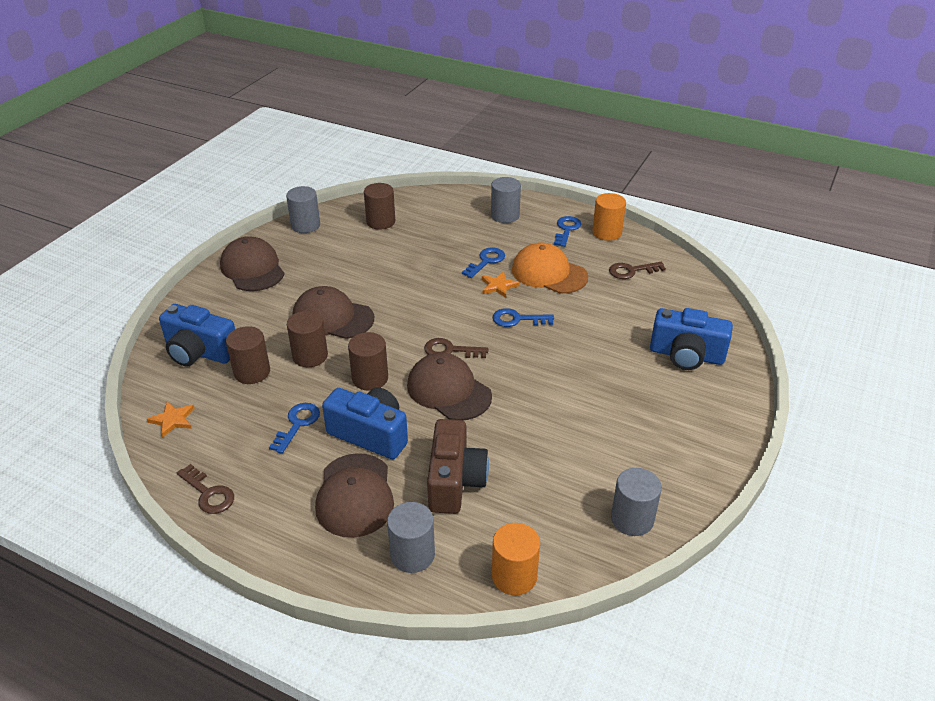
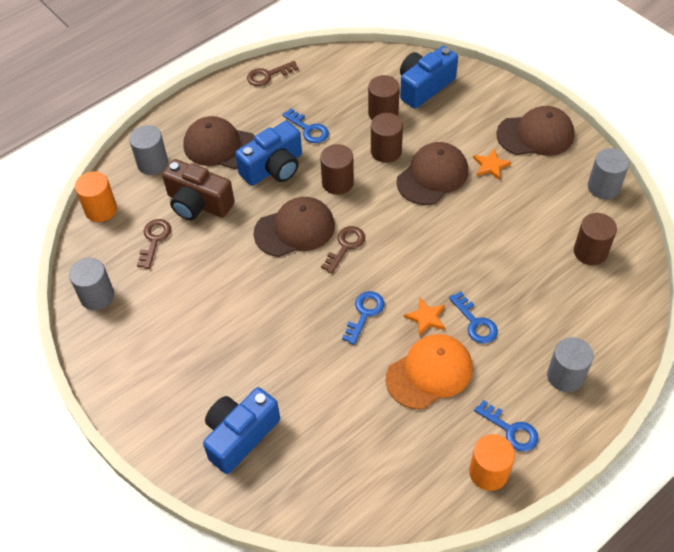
camera: 115 degrees right, 15 degrees up
orange star [147,402,195,438] -> orange star moved to [473,149,512,180]
brown key [609,262,666,279] -> brown key moved to [137,219,171,269]

